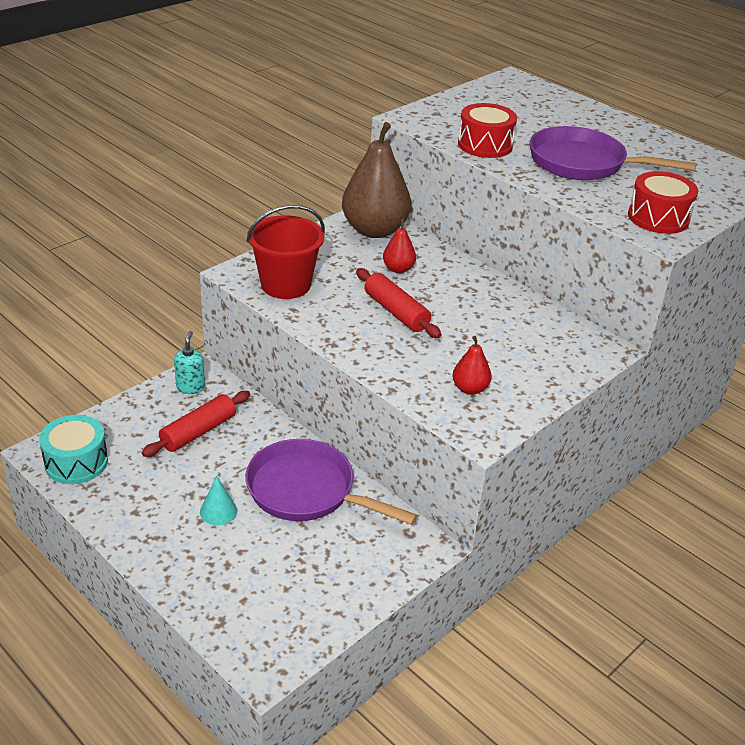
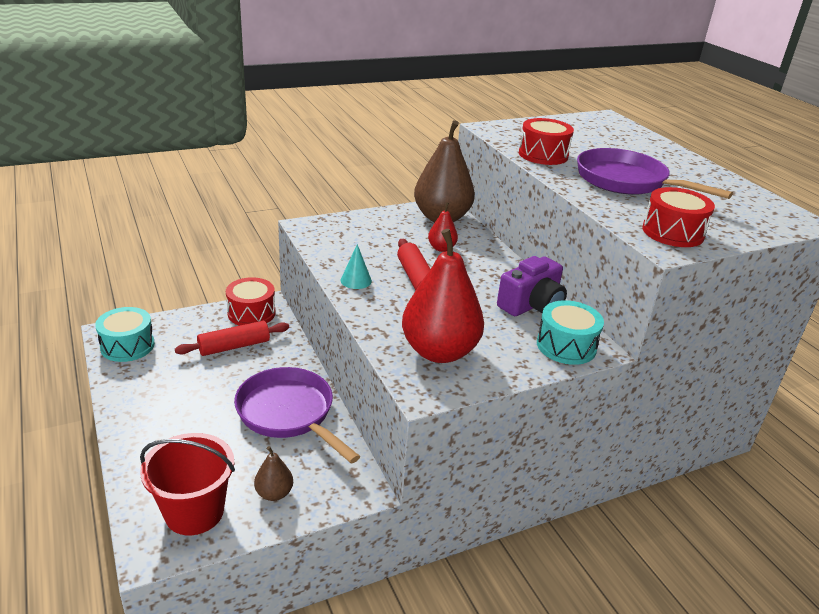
camera: 20 degrees right, 5 degrees down
turquoise soap dispenser [174,331,205,394] -> red drum [226,277,275,326]
turquoise cone [200,476,237,525] -> turquoise cone moved to [341,244,372,289]
red bucket [246,205,325,299] -> red bucket moved to [140,433,235,535]
red pear [453,336,492,395] -> red pear [402,229,484,363], size x2.18
none -> brown pear [254,446,293,501]
none -> purple camera [497,256,567,316]
none -> turquoise drum [537,300,604,365]

